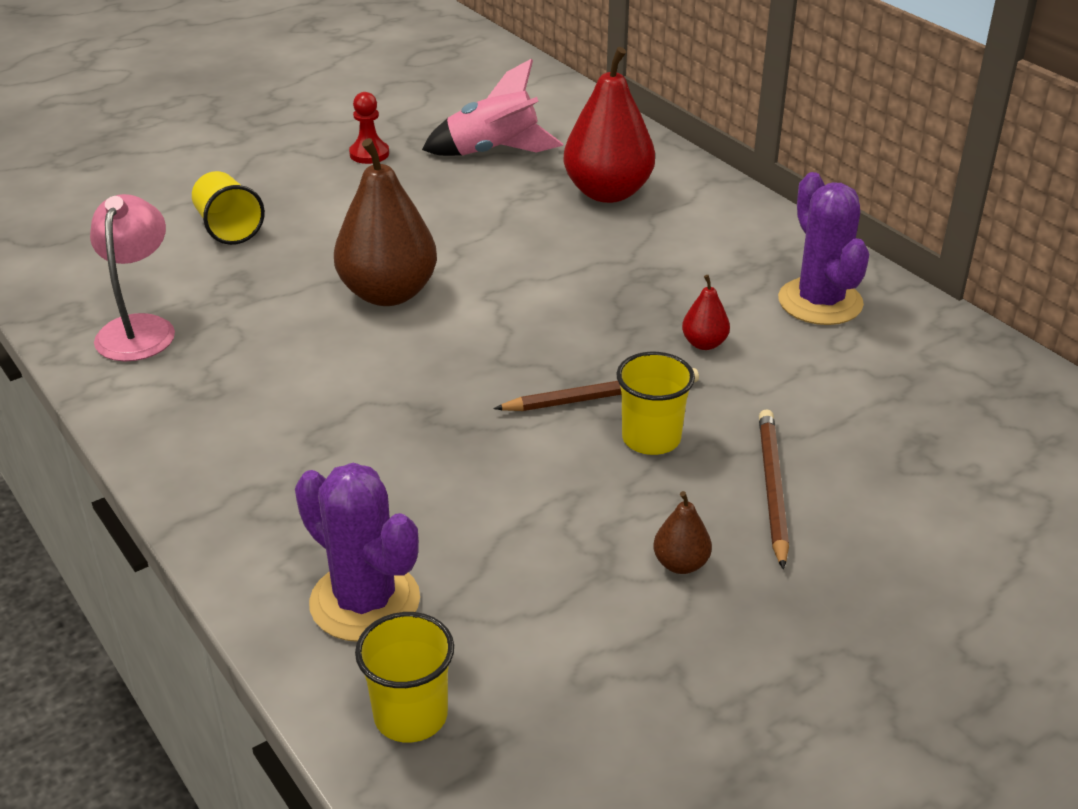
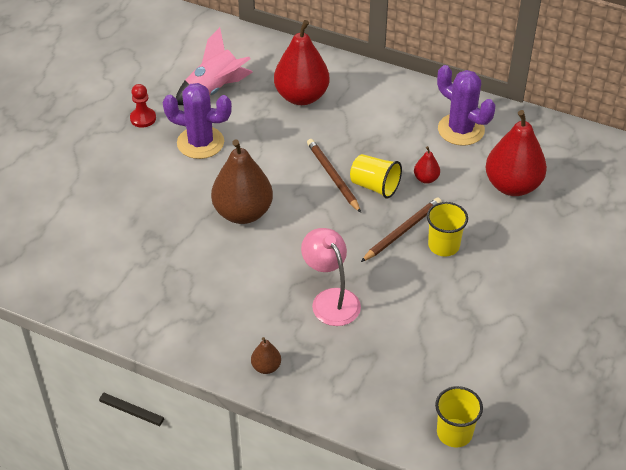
camera: 30 degrees left, 10 degrees up
pink lamp [90,194,175,361] -> pink lamp moved to [301,228,361,326]
yellow cup [192,171,265,245] -> yellow cup moved to [350,154,402,199]
purple cactus [295,463,420,642] -> purple cactus moved to [163,83,232,159]
brown pear [653,491,712,574] -> brown pear moved to [251,337,281,374]
brown pencil [759,409,789,570] -> brown pencil moved to [307,139,361,213]
none -> red pear [485,110,547,196]

